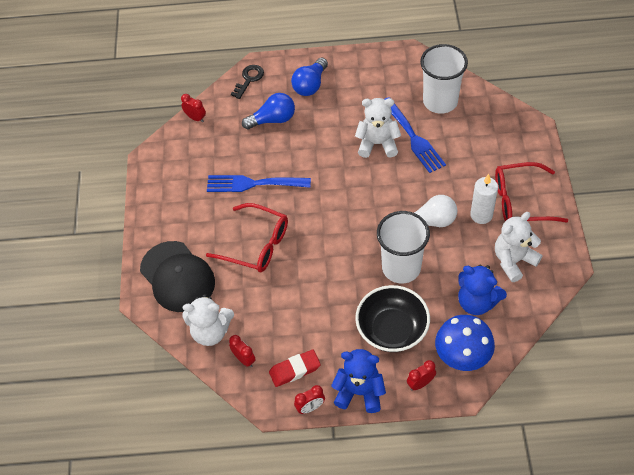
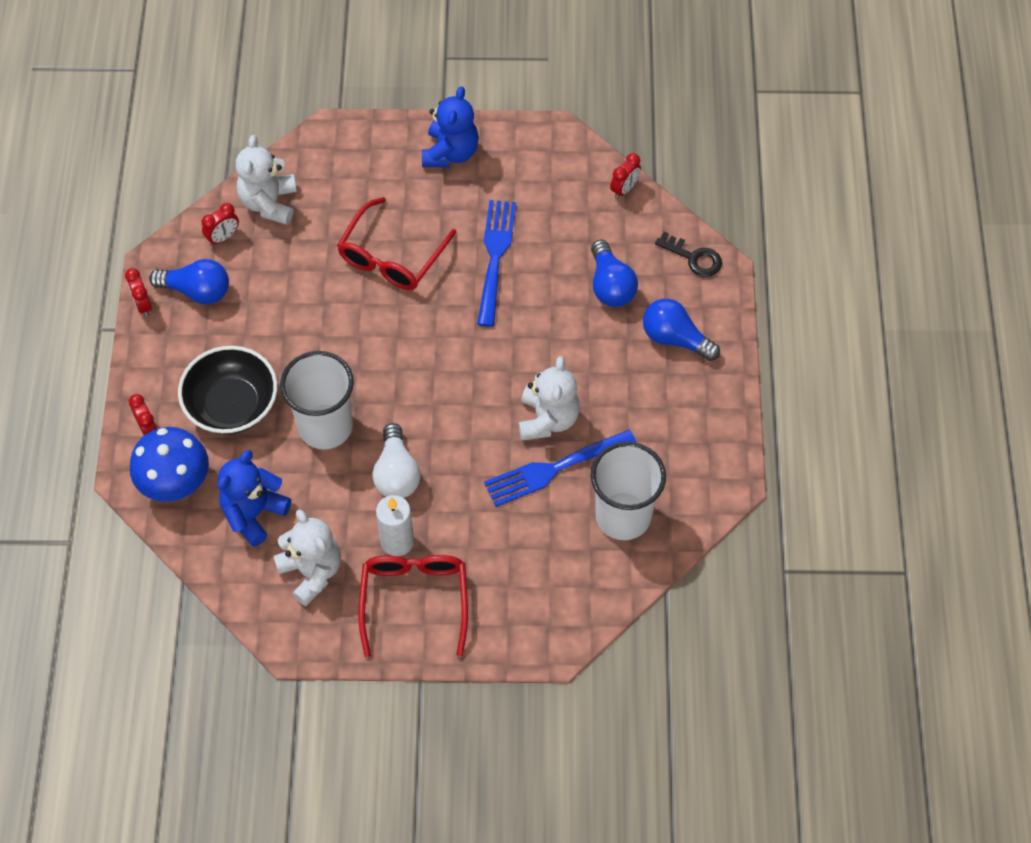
camera: 90 degrees right, 5 degrees up
black cap [140,241,215,312] -> none
red eraser [269,350,321,387] -> blue light bulb [149,259,229,304]
blue teddy bear [331,349,386,413] -> blue teddy bear moved to [422,86,479,167]

